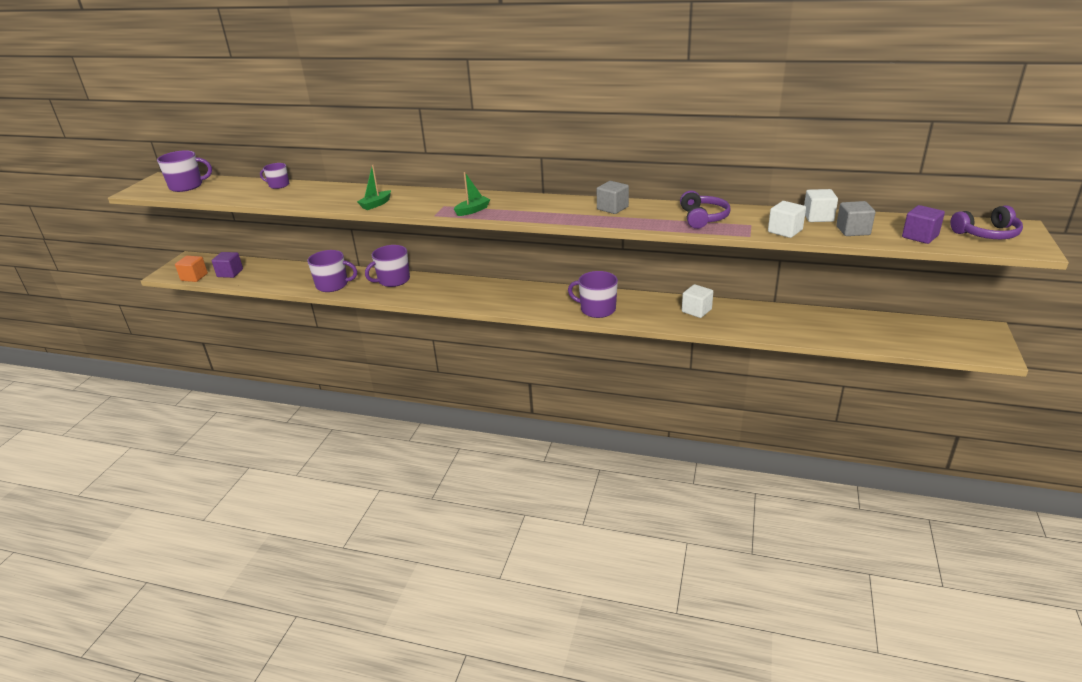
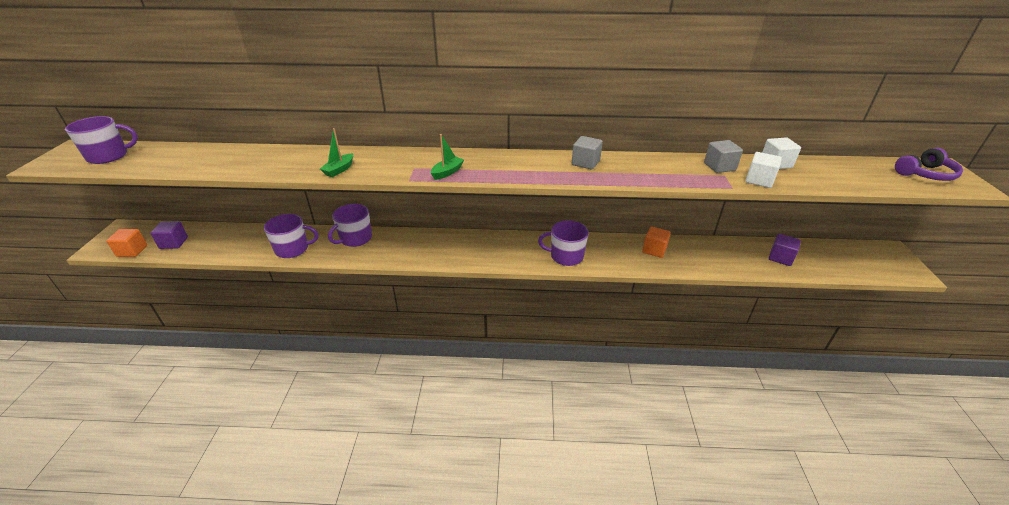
camera: 15 degrees left, 5 degrees up
purple mug [260,163,289,189] -> none
purple headphones [680,190,731,229] -> none
white cube [682,284,713,318] -> orange cube [642,226,671,258]
grey cube [836,201,876,236] -> grey cube moved to [704,140,743,173]
purple cube [902,205,945,244] -> purple cube moved to [769,234,801,266]

